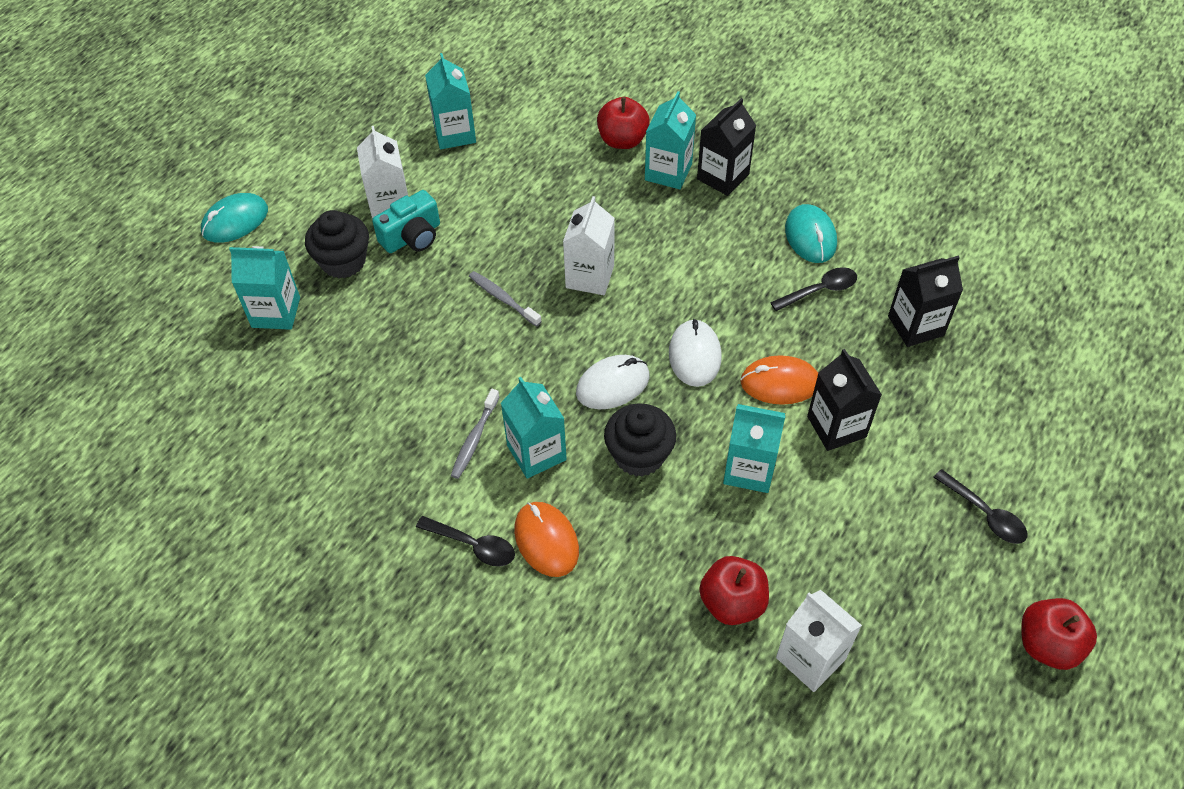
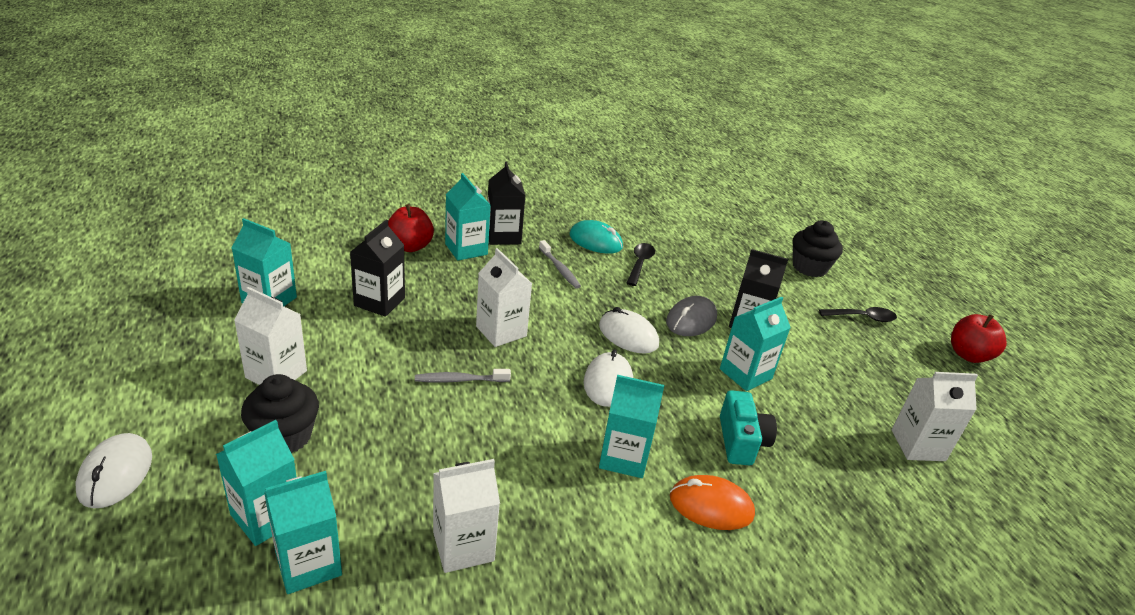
camera: 55 degrees left, 20 degrees down
turquoise mouse [201,193,268,243] -> white mouse [76,433,152,508]
turquoise camera [372,190,440,253] -> turquoise camera moved to [720,390,777,466]
black spoon [416,516,515,567] -> none
grey toothbrush [451,389,500,479] -> grey toothbrush moved to [539,240,581,289]
black cupcake [604,403,676,477] -> black cupcake moved to [793,220,843,277]
red apple [699,556,769,625] -> none
orange mouse [740,355,818,405] -> grey mouse [666,296,717,336]
black carton [888,256,963,347] -> black carton moved to [350,220,405,317]
none -> turquoise carton [264,471,342,594]
none -> white carton [433,459,500,573]

